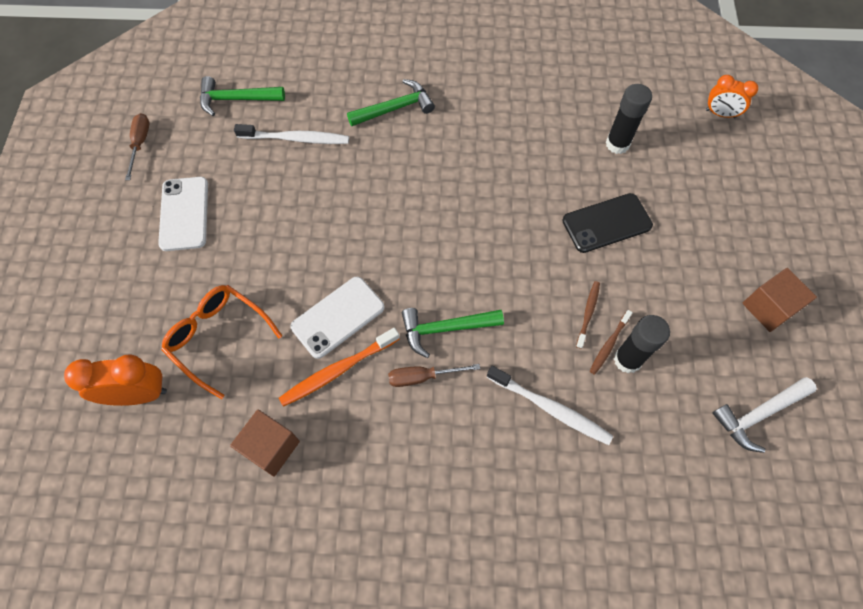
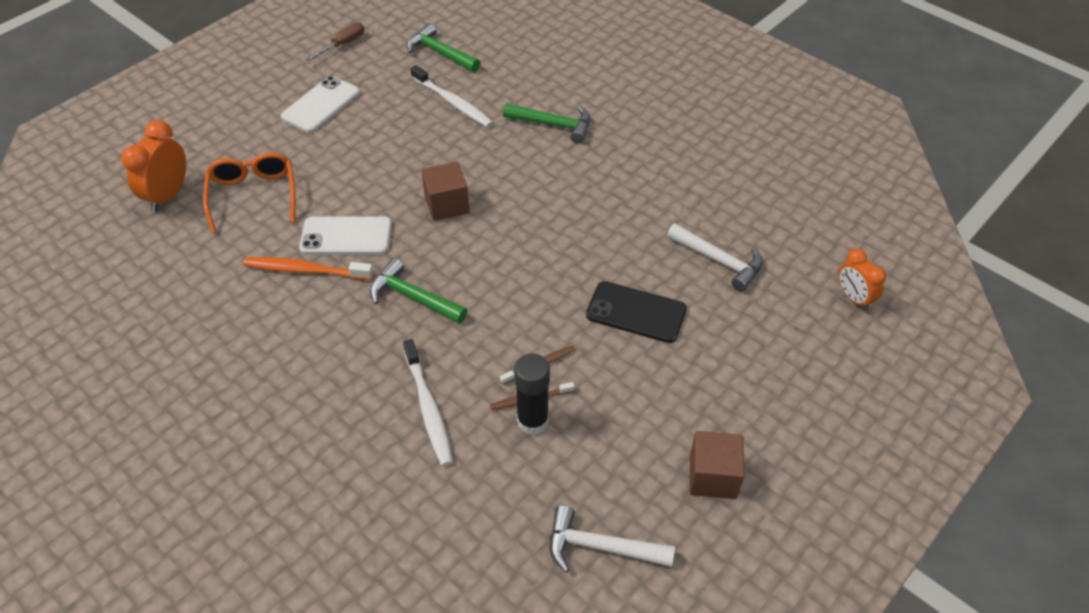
camera: 40 degrees right, 15 degrees down
orange clock [64,354,167,406] -> orange clock turned 105 degrees counterclockwise [121,120,186,212]
brown cube [230,410,300,477] -> brown cube moved to [421,162,470,221]
brown screwdriver [388,364,480,387] -> none
black glue stick [606,84,652,154] -> white hammer [667,224,763,291]

